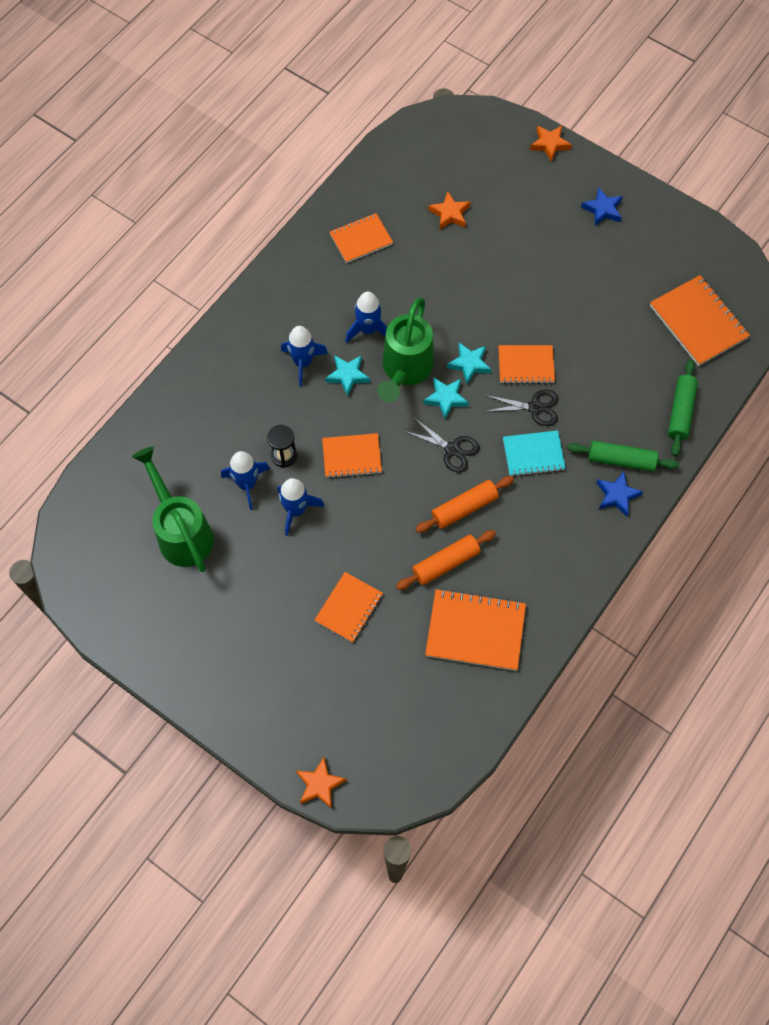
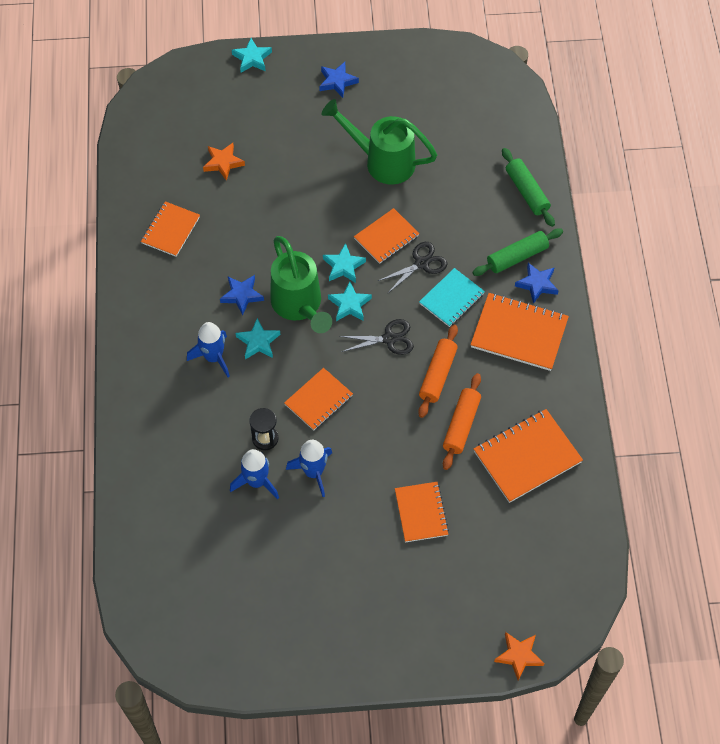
camera: 40 degrees left, 5 degrees down
green watering can [132,447,214,572] -> green watering can moved to [322,99,437,185]
blue rocket [345,292,387,343] -> blue star [220,275,264,315]
orange star [530,126,572,161] -> turquoise star [232,38,272,73]
orange notebook [650,275,750,366] -> orange notebook moved to [470,293,569,371]

